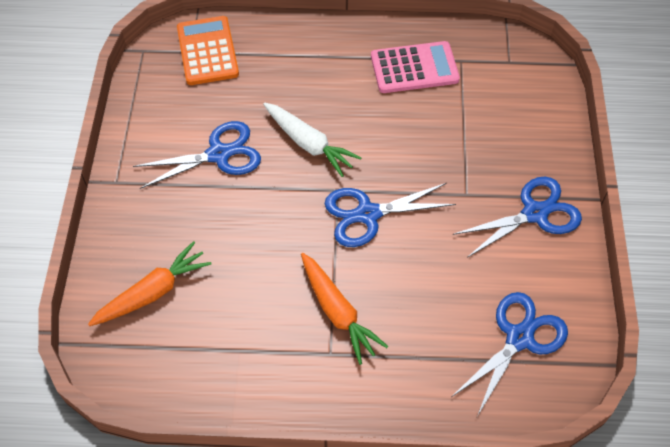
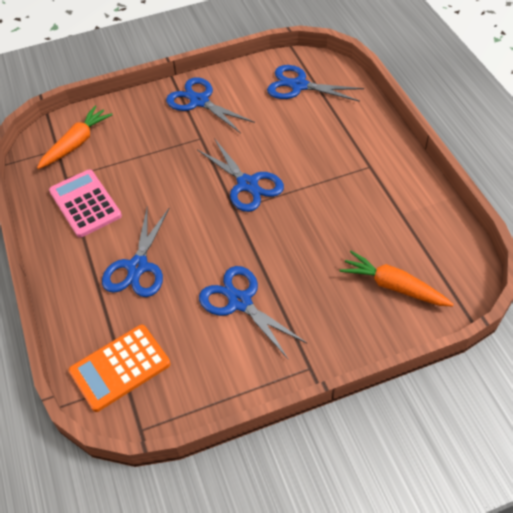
camera: 110 degrees left, 5 degrees down
white carrot [263,103,362,177] -> none
orange carrot [301,253,388,365] -> orange carrot moved to [37,106,113,169]
none -> blue scissors [102,208,169,297]

